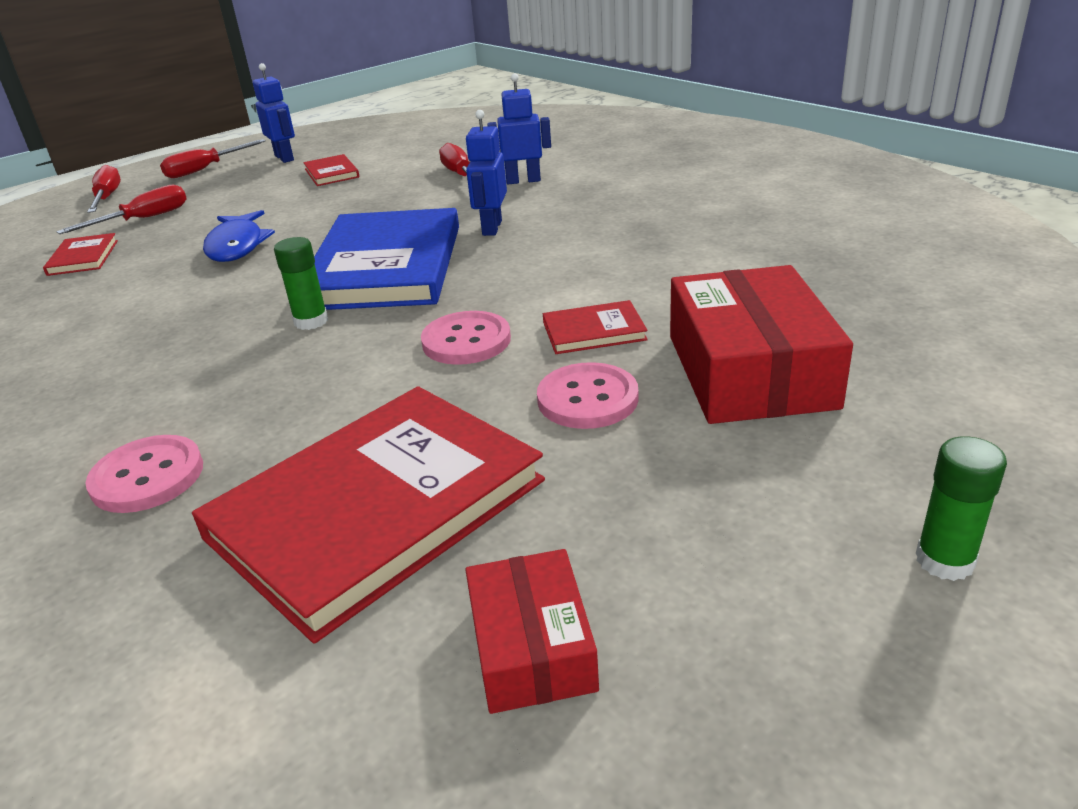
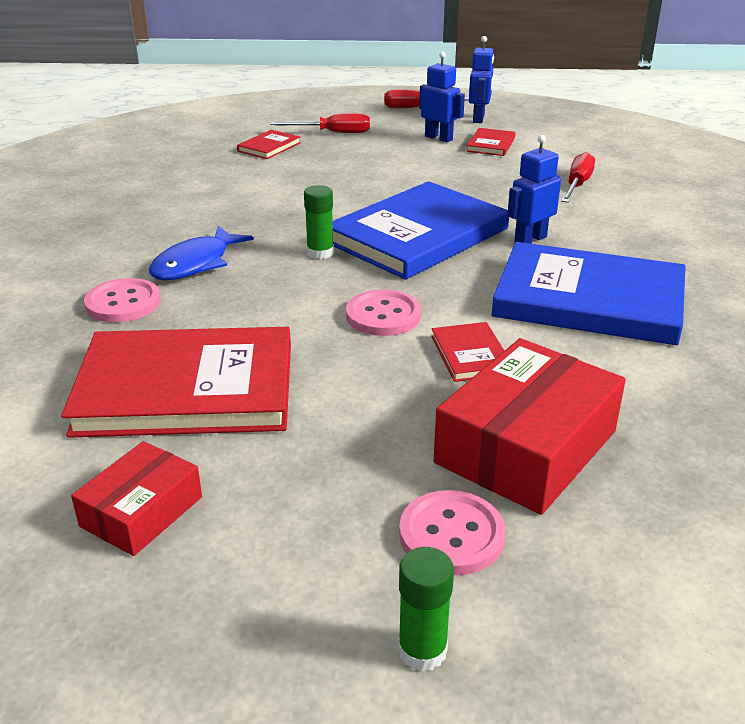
camera: 40 degrees right, 0 degrees up
red screwdriver [87,165,121,213] -> none
blue fish [203,210,275,262] -> blue fish moved to [149,226,254,280]
blue robot [487,73,551,184] -> blue robot moved to [419,51,465,142]
pink button [537,362,639,429] -> pink button moved to [399,490,505,575]
red book [543,300,648,354] -> red book turned 45 degrees clockwise [431,322,504,382]
none -> blue book [492,242,685,345]

